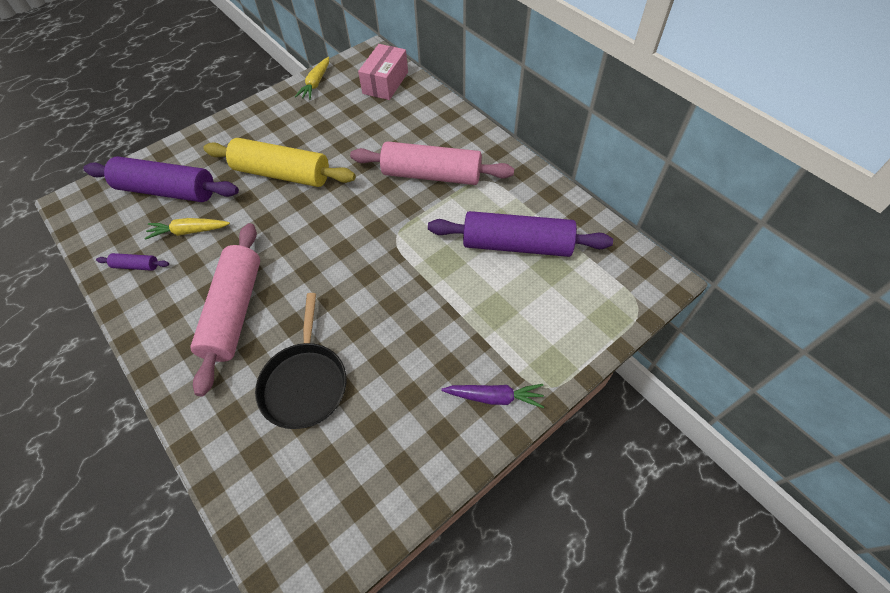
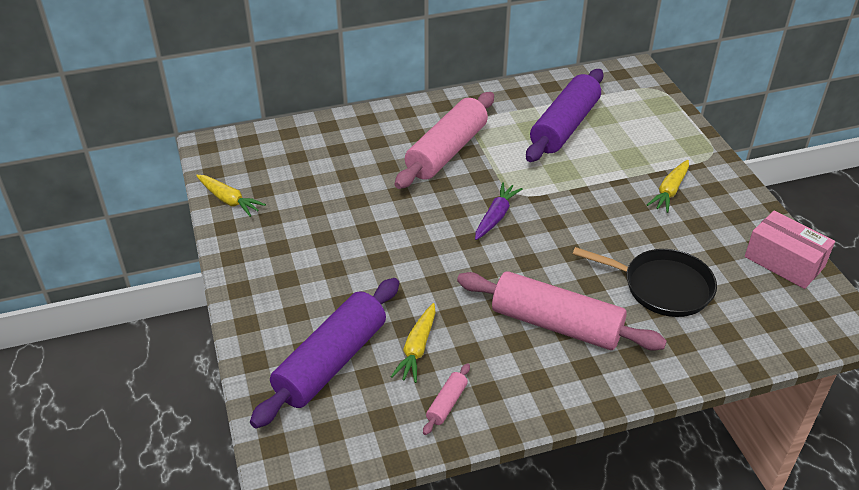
camera: 70 degrees left, 15 degrees down
purple rolling pin [96,253,169,271] -> pink rolling pin [423,363,470,435]
yellow rolling pin [203,138,356,187] -> none
pink box [358,44,408,100] -> pink box moved to [745,210,835,289]
purple carrot [441,384,544,408] -> purple carrot moved to [475,182,523,240]
none -> yellow carrot [647,160,689,213]

